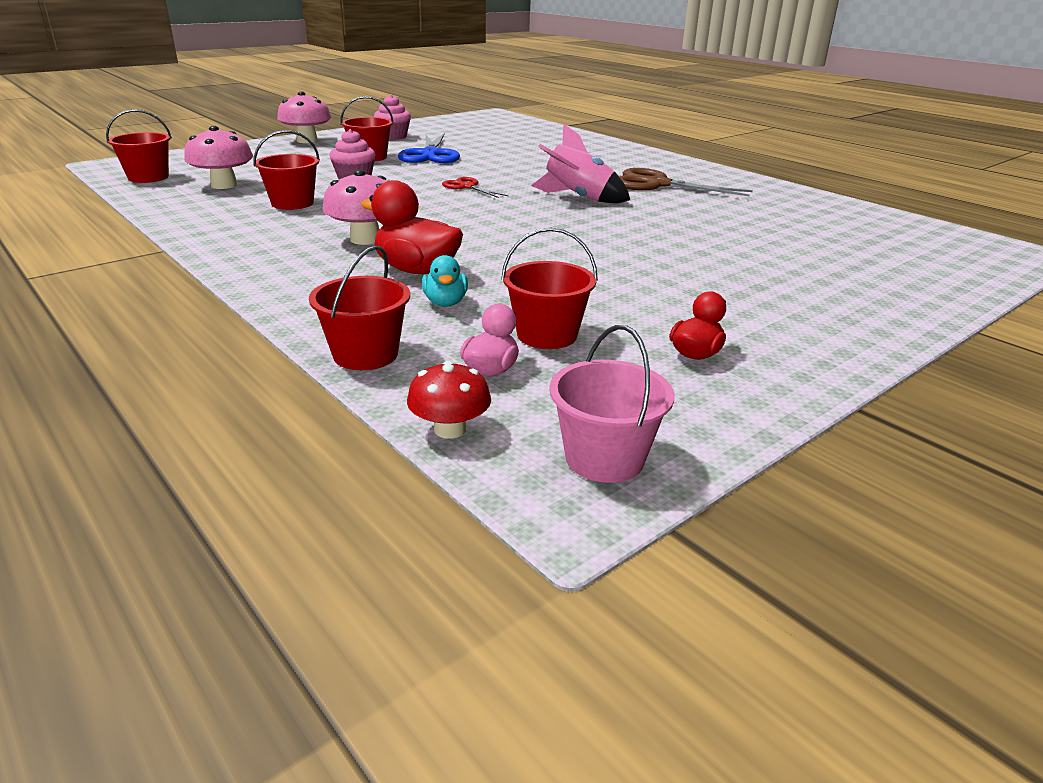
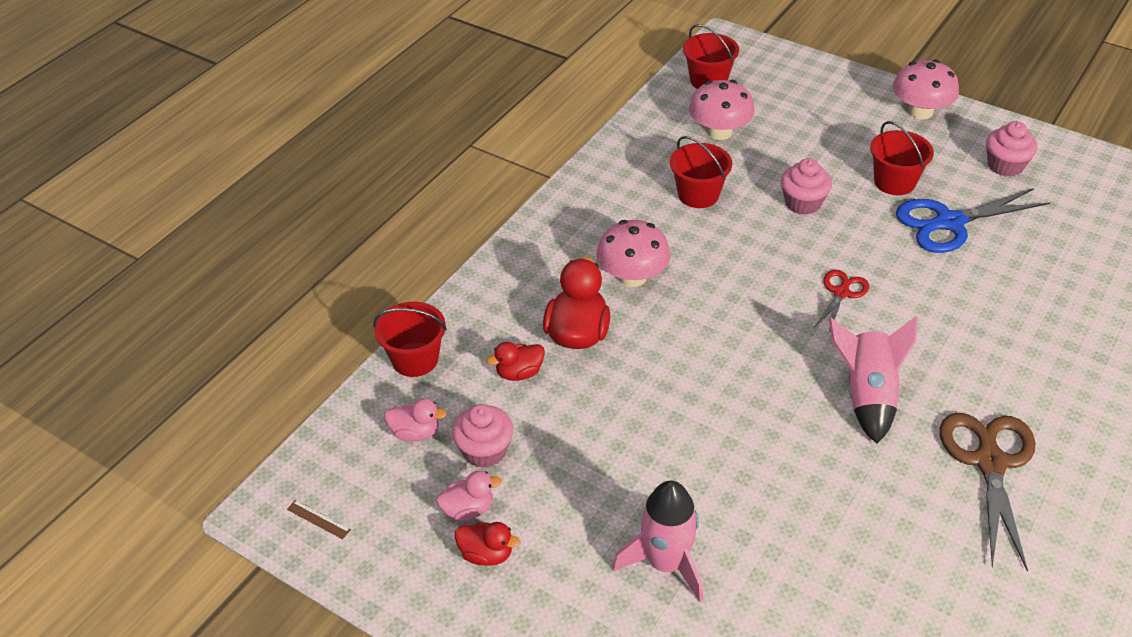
camera: 75 degrees right, 15 degrees up
red mushroom [407,361,491,439] -> none
turquoise duck [422,255,468,307] -> red duck [487,342,545,381]
red bucket [501,228,598,349] -> pink cupcake [452,404,514,468]
pink bucket [549,325,674,483] -> brown ruler [287,500,351,539]
none -> pink duck [436,471,502,521]
none -> pink rocket [613,481,703,602]

